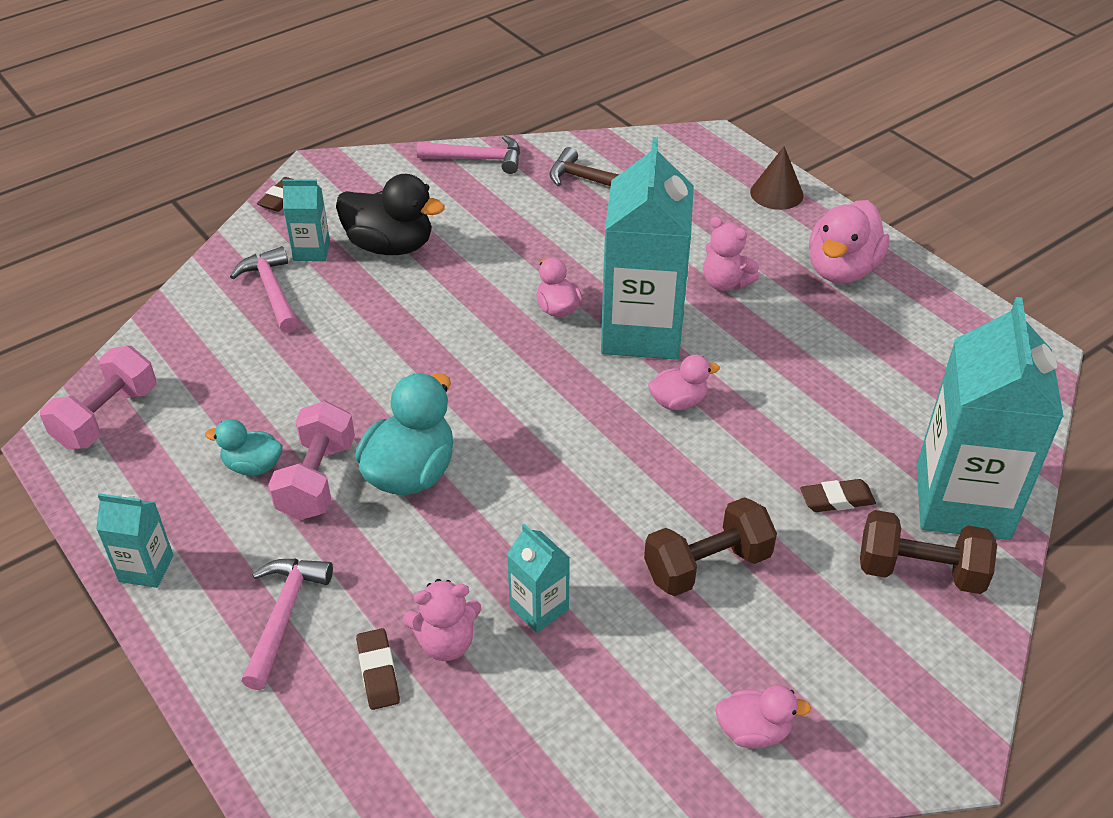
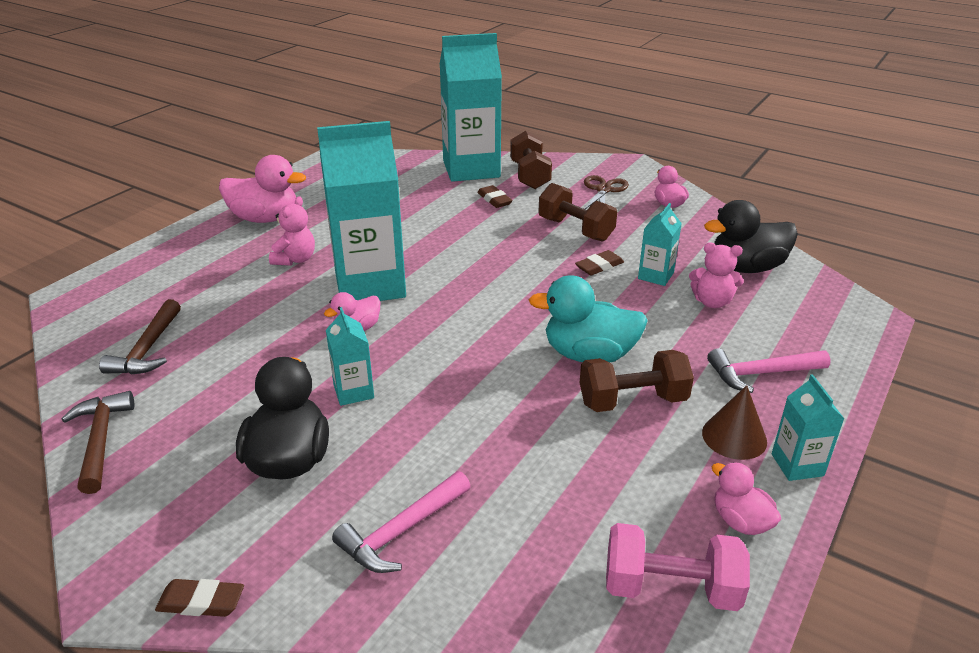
camera: 110 degrees left, 10 degrees down
turquoise duck [205,419,283,476] -> none
pink dumbbell [268,401,355,520] -> brown dumbbell [580,350,694,412]
turquoise carton [282,179,330,261] -> turquoise carton moved to [326,307,374,406]
brown eraser [356,628,400,710] -> brown eraser moved to [575,250,624,276]
pink teddy bear [403,579,482,661] -> pink teddy bear turned 135 degrees clockwise [689,242,744,308]
pink hammer [417,135,520,174] -> brown hammer [61,391,134,494]
pink duck [648,355,720,410] -> pink duck moved to [712,462,781,535]
brown cone [750,146,804,210] -> brown cone moved to [702,385,767,460]
none -> brown scissors [584,175,629,209]
none -> black duck [704,200,798,273]

